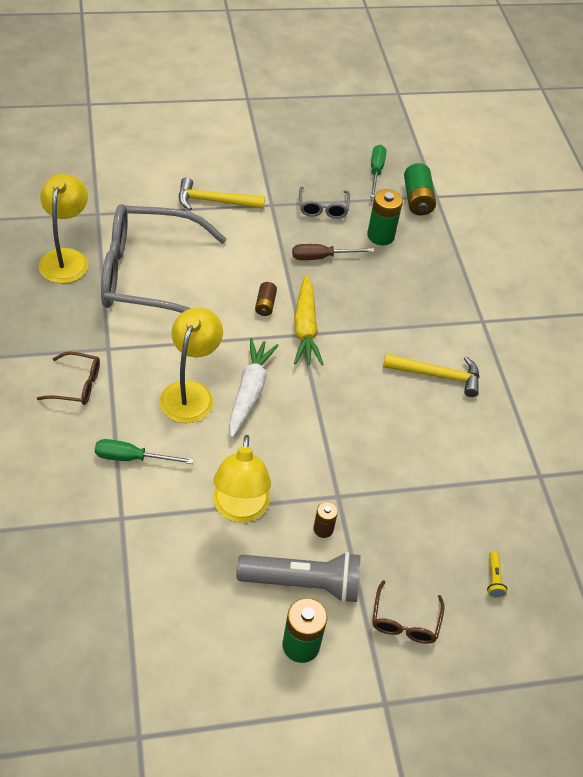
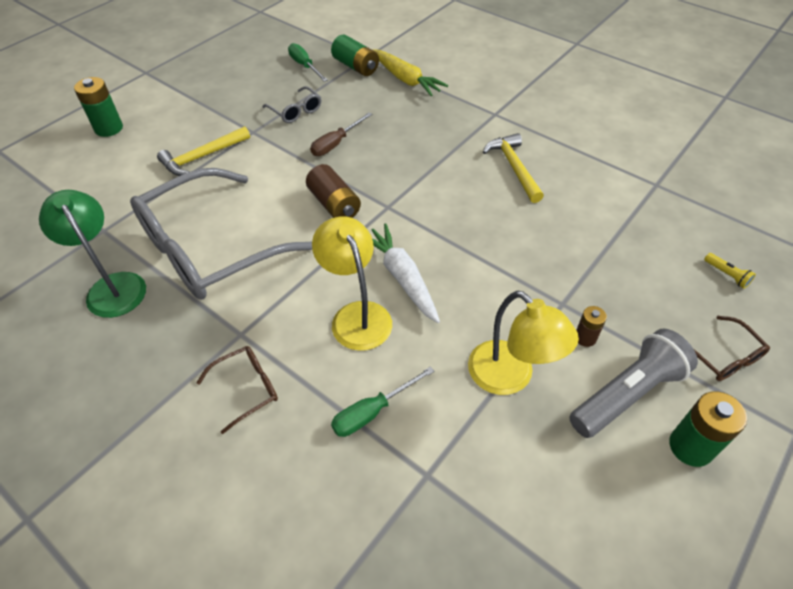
camera: 35 degrees left, 0 degrees up
yellow lamp [39,174,88,283] -> green lamp [39,190,146,318]
brown battery [255,282,277,316] -> brown battery [306,164,361,218], size x1.71
yellow carrot [294,275,324,365] -> yellow carrot moved to [372,49,448,96]
green battery [367,189,403,245] -> green battery moved to [74,77,123,137]
yellow hammer [383,354,479,397] -> yellow hammer turned 75 degrees counterclockwise [483,133,544,203]

